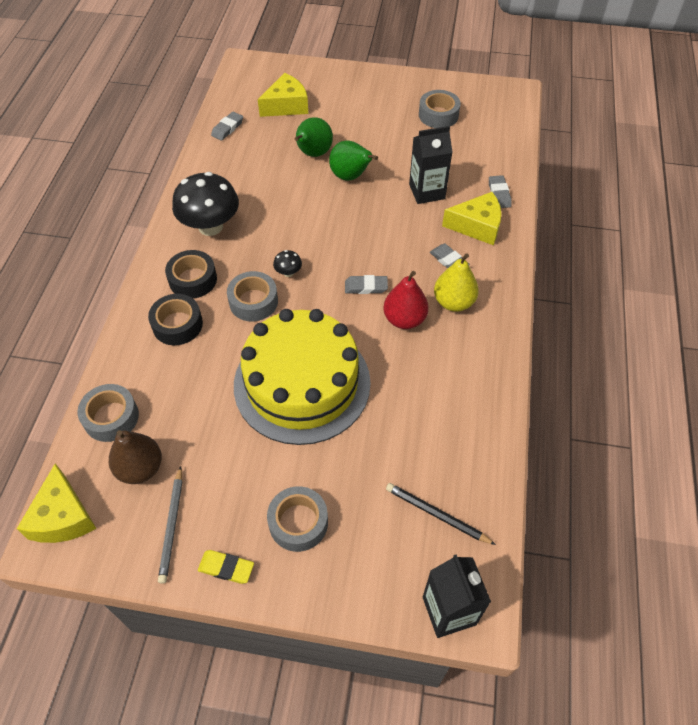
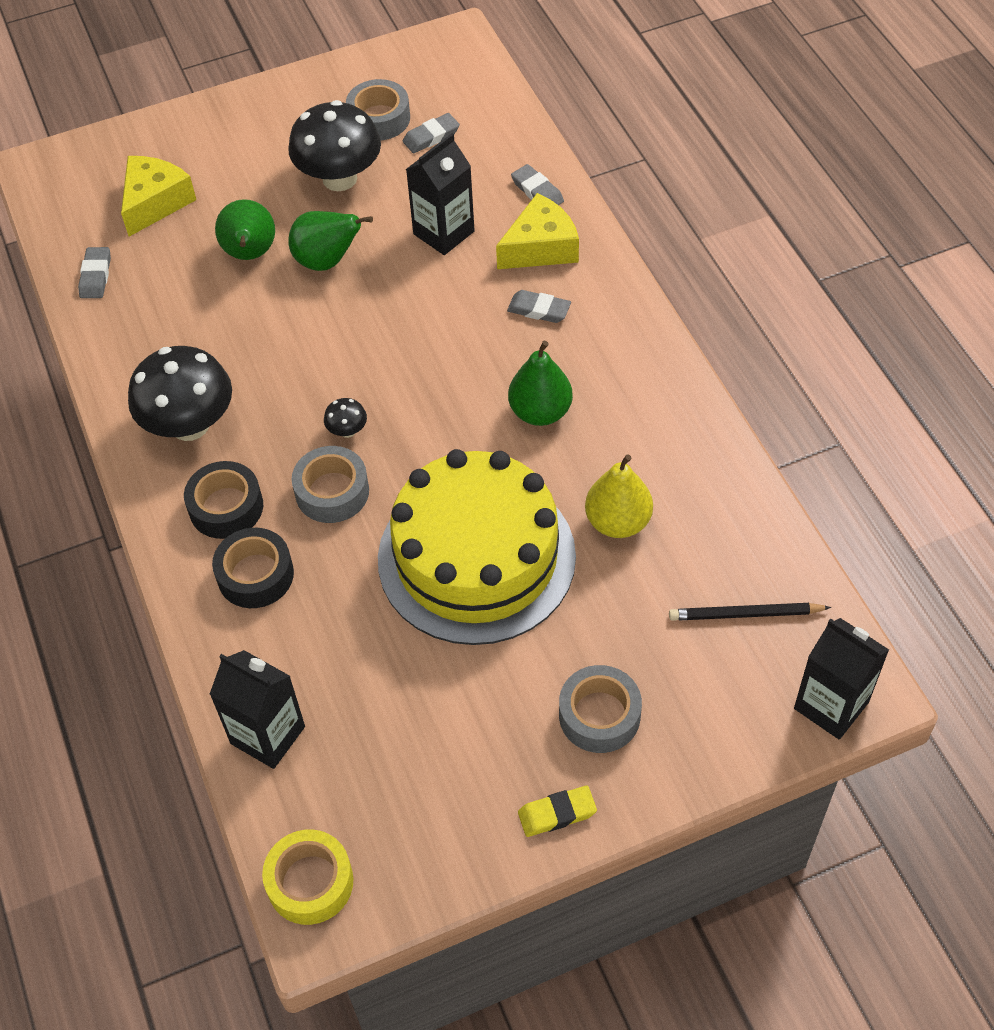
camera: 30 degrees left, 0 degrees up
yellow cheese [17,463,96,543] -> yellow tape [262,830,354,925]
grey tape [77,384,139,442] -> black carton [210,650,305,769]
brown pear [109,430,162,484] -> none
grey pencil [158,466,183,584] -> none
grey eraser [345,275,388,294] -> grey eraser moved to [403,113,460,153]
red pear [383,271,429,329] -> green pear [508,341,573,426]
yellow pear [434,253,479,312] -> yellow pear moved to [585,454,653,538]
none -> black mushroom [288,100,381,191]

